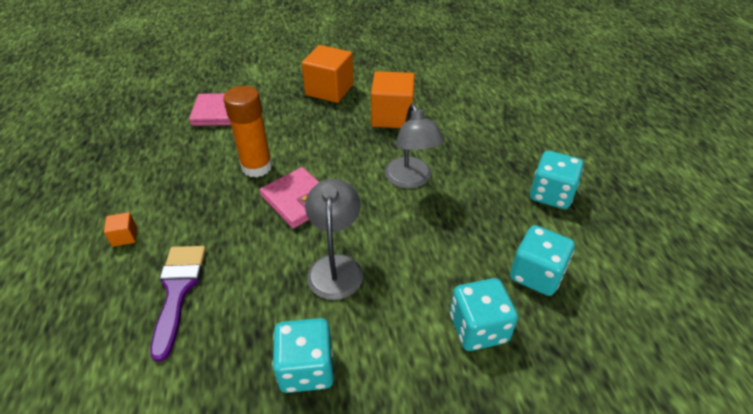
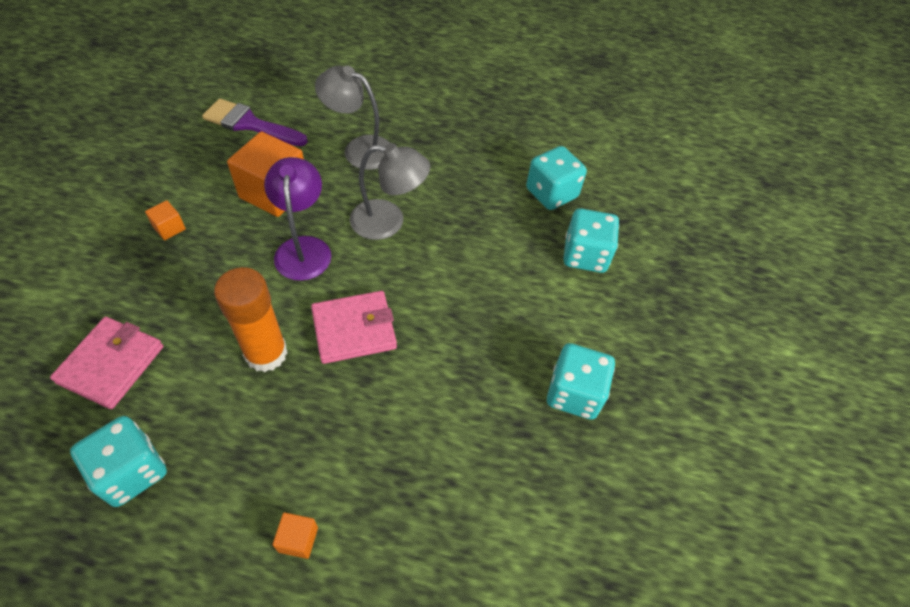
camera: 70 degrees left, 10 degrees up
purple brush [150,246,206,362] -> purple brush moved to [202,98,308,146]
orange cube [301,45,353,103] -> orange cube [145,200,186,240], size x0.45
grey lamp [305,179,363,300] -> grey lamp moved to [315,65,390,170]
turquoise dice [530,151,584,209] -> turquoise dice moved to [70,416,167,507]
none -> purple lamp [264,157,331,281]

